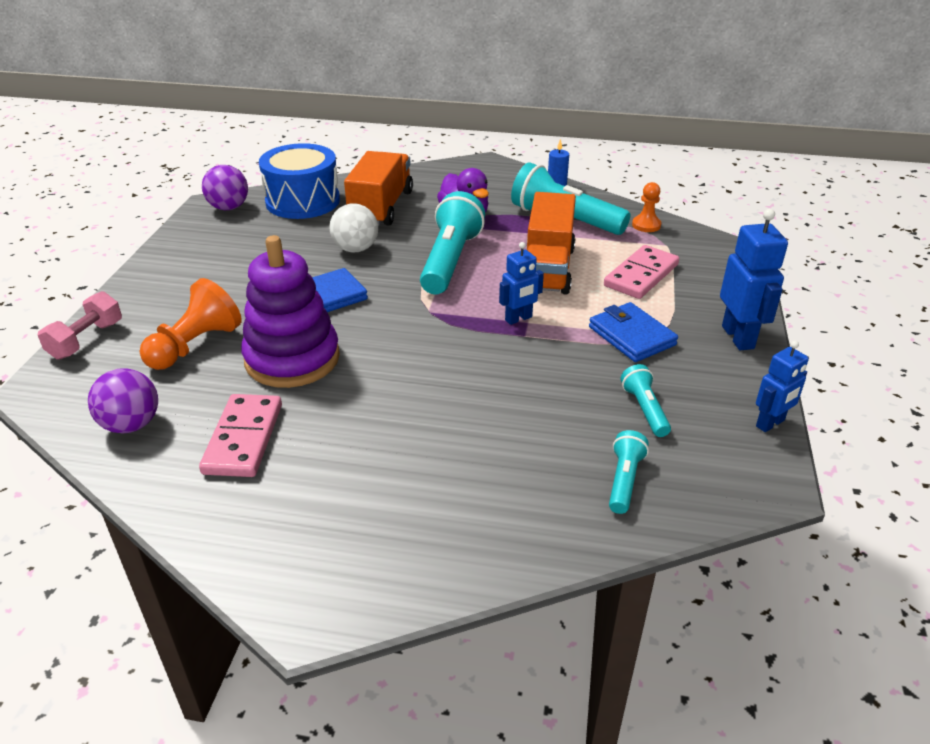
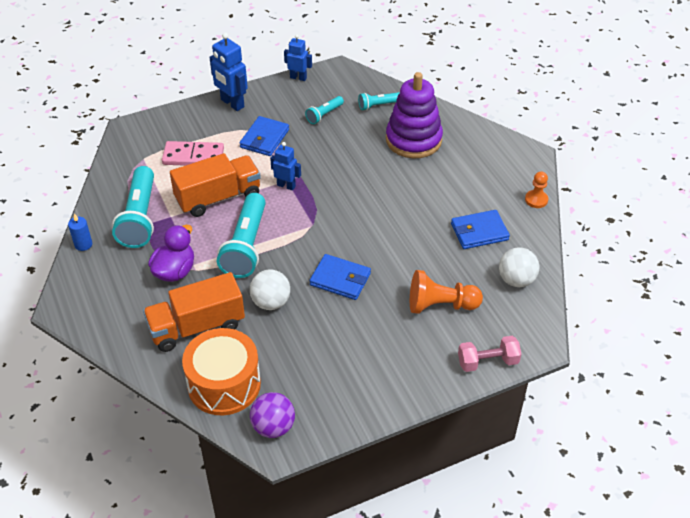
camera: 125 degrees left, 10 degrees up
purple ball [88,368,158,434] -> white ball [499,247,540,287]
pink domino [199,394,282,477] -> blue wallet [451,210,510,249]
purple stacking toy [241,235,340,388] -> purple stacking toy moved to [386,72,443,158]
blue drum [259,143,340,219] -> orange drum [182,328,261,415]
turquoise flashlight [420,191,485,294] -> turquoise flashlight turned 60 degrees counterclockwise [217,193,266,278]
orange pawn [632,182,661,232] -> orange pawn moved to [525,171,548,208]
blue robot [720,209,788,350] -> blue robot turned 90 degrees counterclockwise [210,32,248,111]

